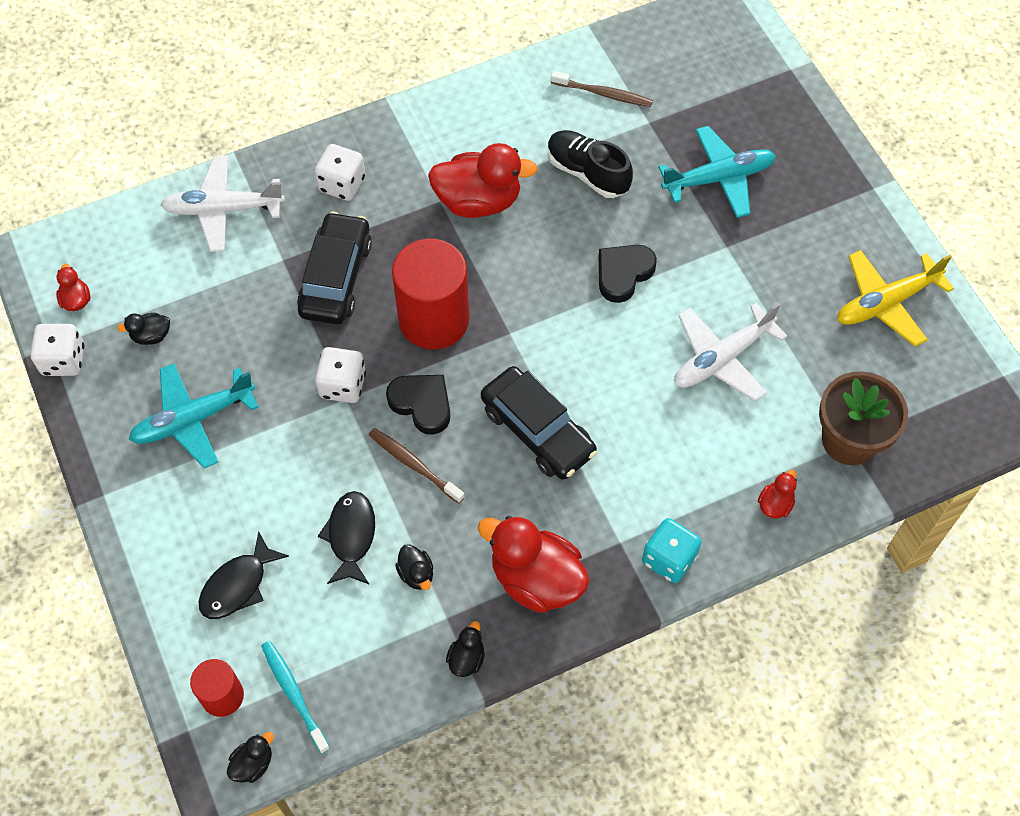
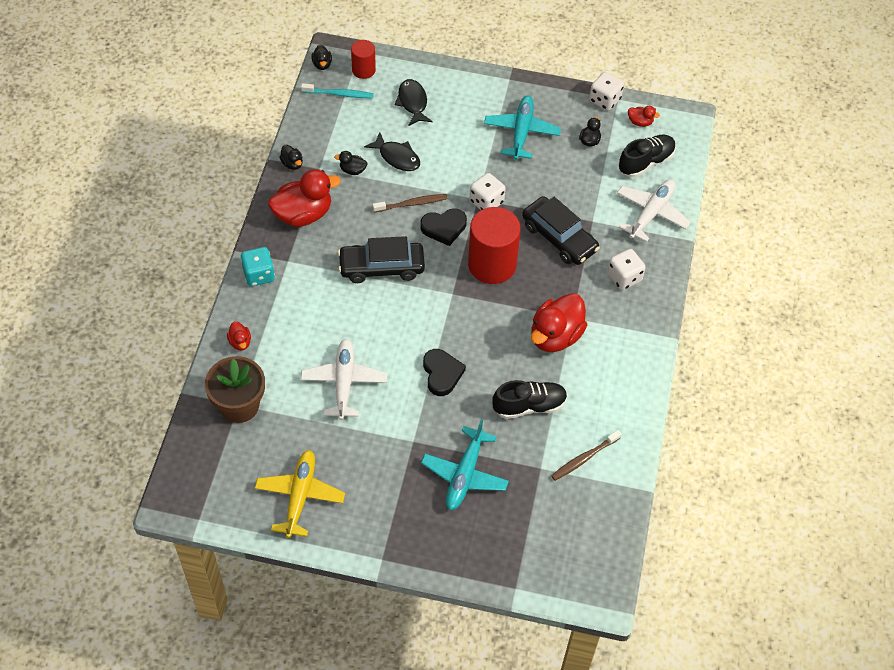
camera: 125 degrees right, 5 degrees down
none -> black shoe [619,135,676,177]

